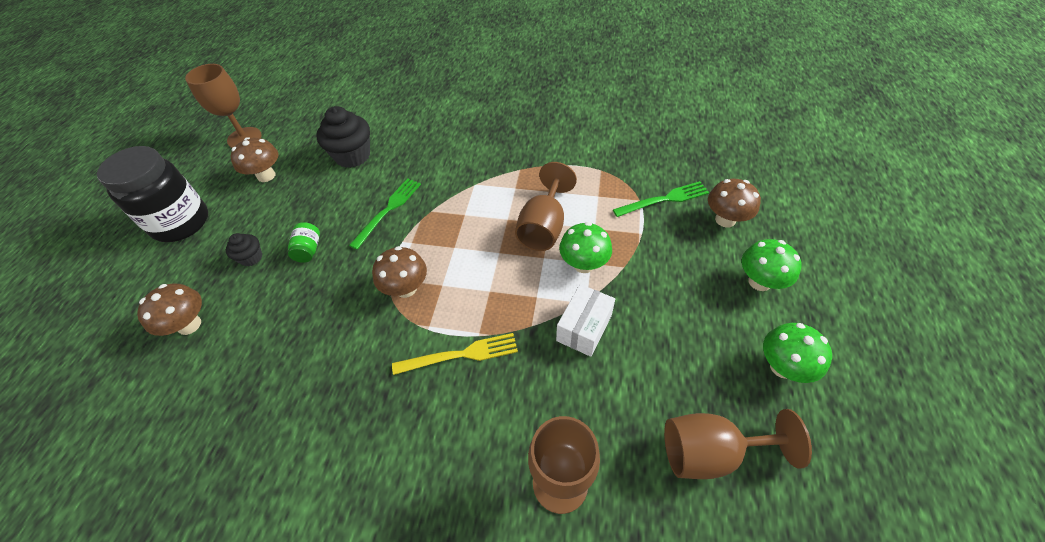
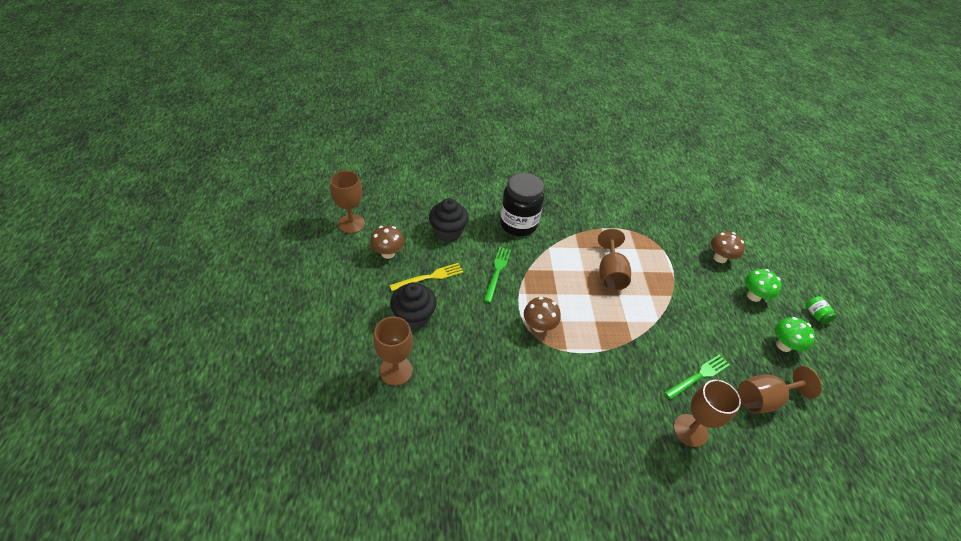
camera: 20 degrees left, 5 degrees down
black jar [97,146,208,242] -> black jar moved to [500,173,544,236]
brown mushroom [137,284,202,336] -> brown goblet [373,316,413,386]
black cupcake [226,233,262,266] -> black cupcake [390,282,437,330], size x1.90
green jar [288,222,320,263] -> green jar moved to [806,296,837,324]
yellow fork [392,333,518,375] -> yellow fork moved to [389,263,463,291]
white box [556,284,615,357] -> none
green mushroom [559,222,612,273] -> none
green fork [613,181,709,217] -> green fork moved to [664,355,729,400]

